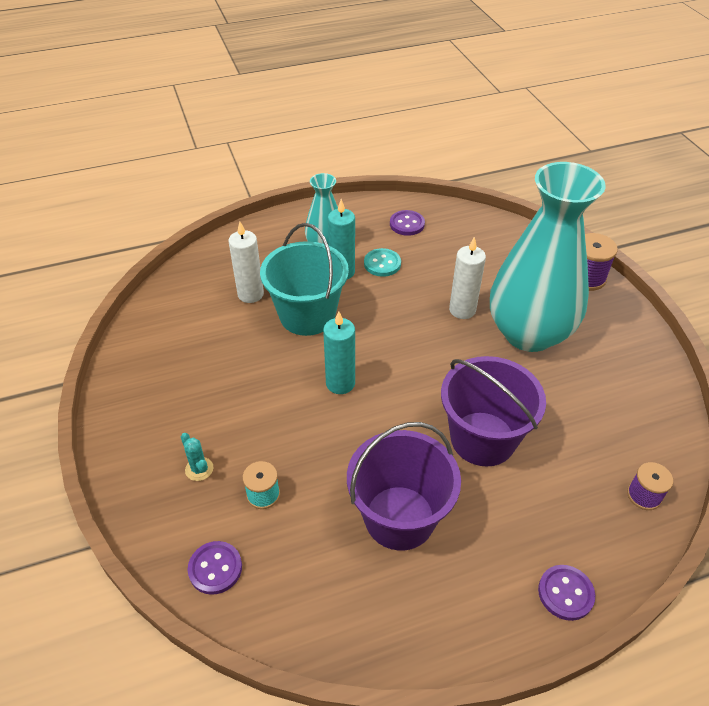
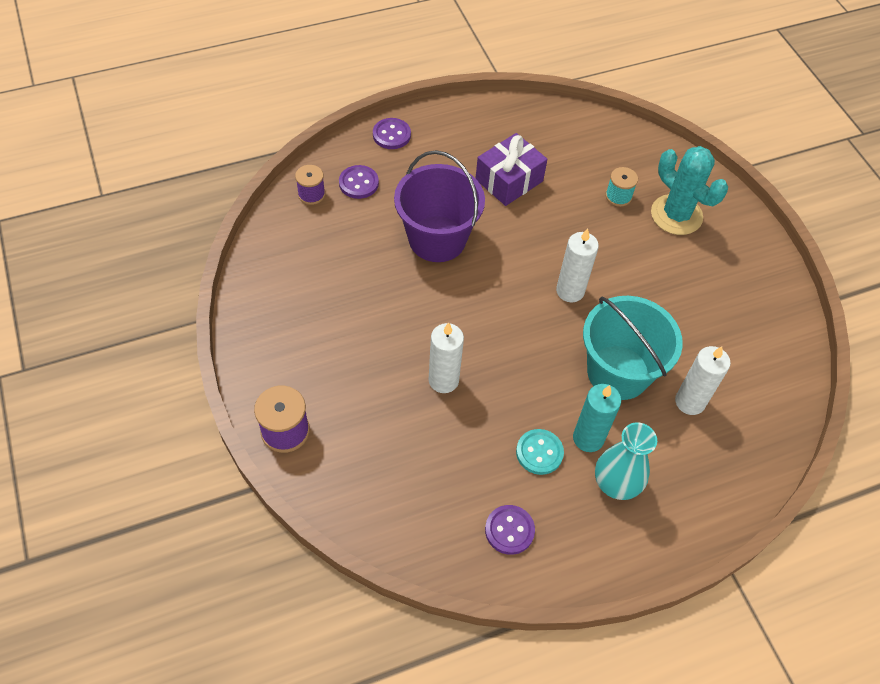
camera: 175 degrees right, 10 degrees up
turquoise cactus [181,433,213,481] -> turquoise cactus [651,146,728,235], size x2.22
purple button [188,541,242,595] -> purple button moved to [339,165,379,199]
turquoise candle [323,311,355,394] -> white candle [556,228,599,302]
purple bucket [347,422,461,550] -> purple gift [476,133,547,206]
turquoise vase [490,162,606,352] -> none

